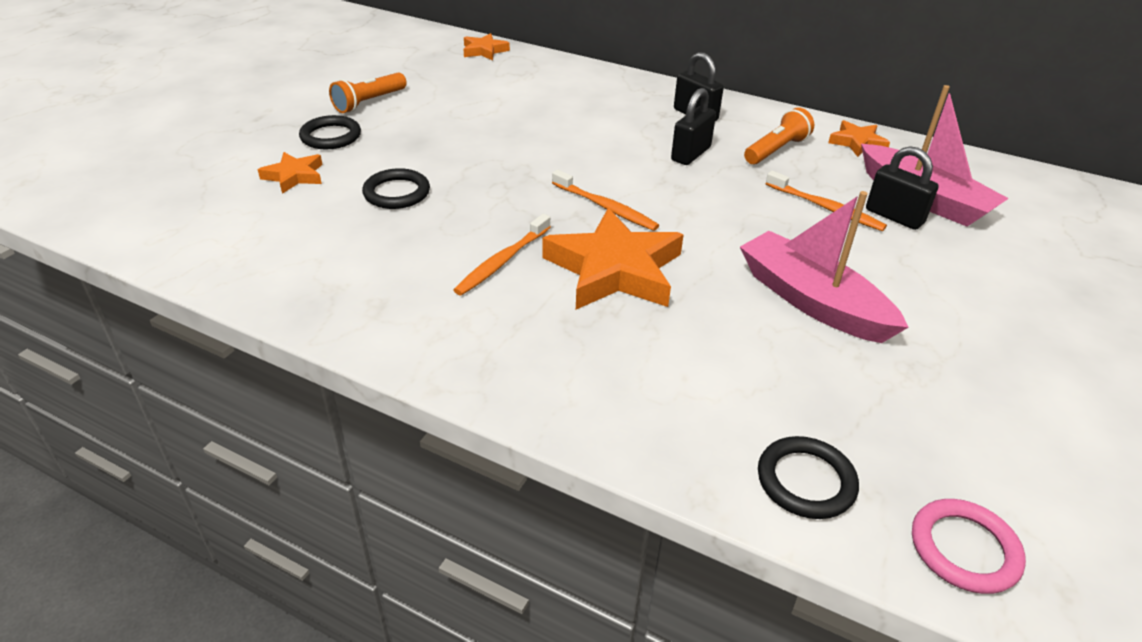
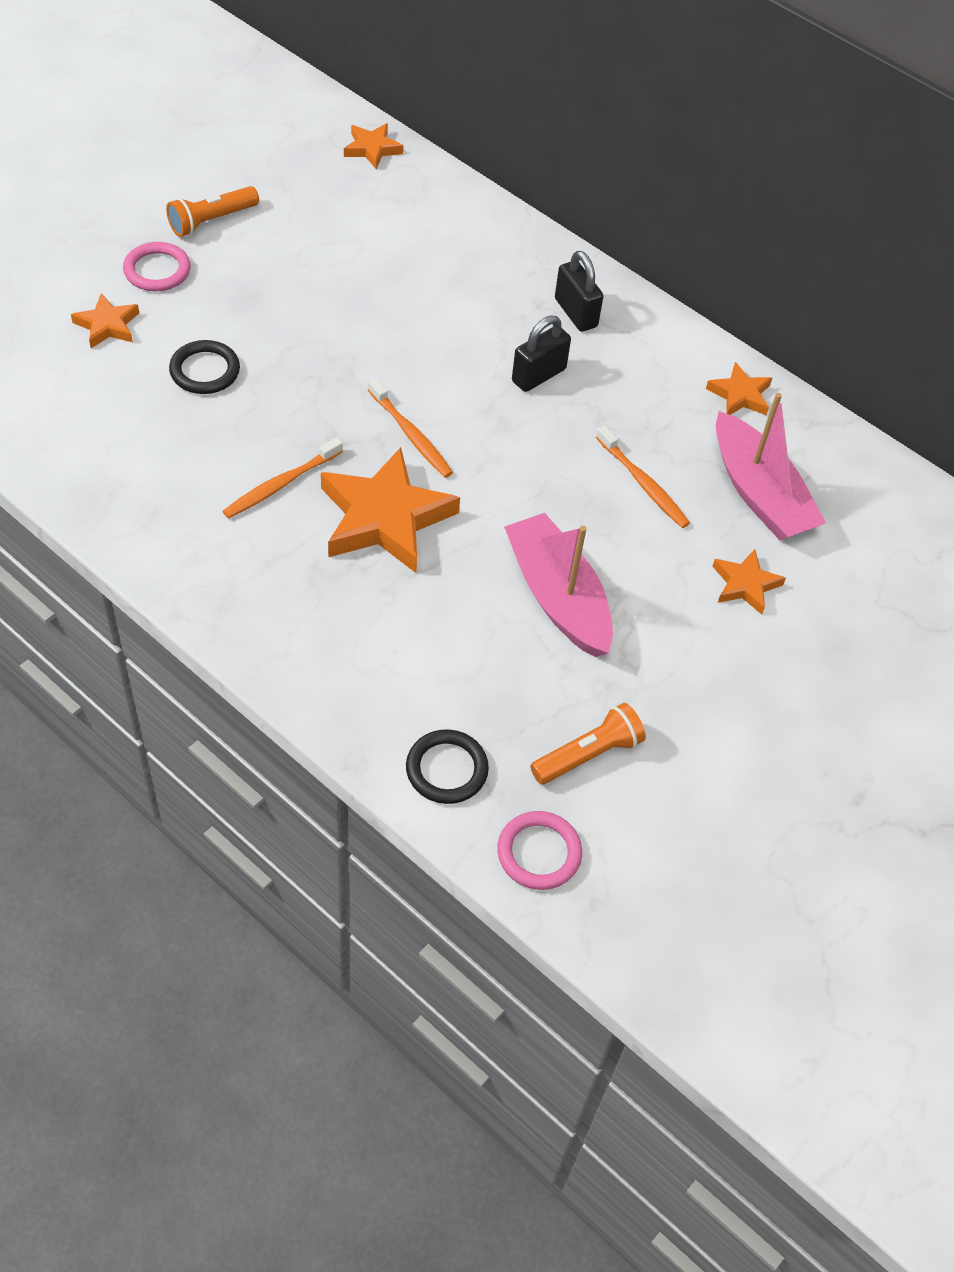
camera: 10 degrees right, 15 degrees up
black ring [299,115,361,149] -> pink ring [123,242,191,291]
orange flashlight [744,108,814,164] -> orange flashlight moved to [530,703,646,784]
black padlock [866,146,939,230] -> none
none -> orange star [712,549,786,615]

